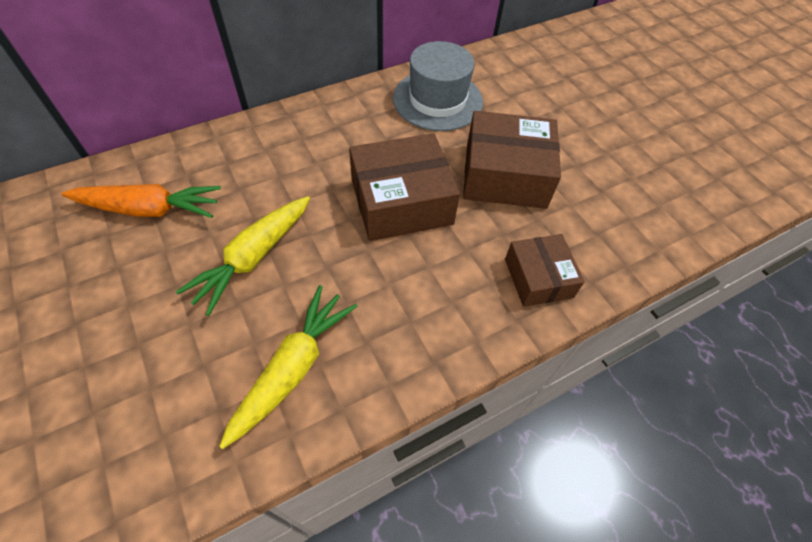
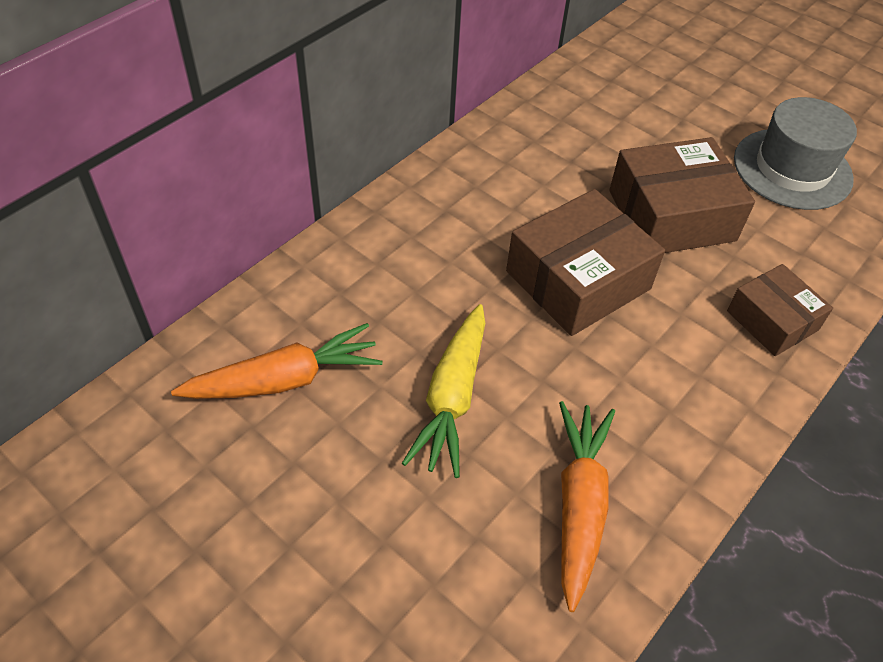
camera: 20 degrees left, 5 degrees down
yellow carrot [219,285,357,449] -> orange carrot [559,401,615,612]
grey hat [393,41,483,131] -> grey hat moved to [734,97,857,210]

